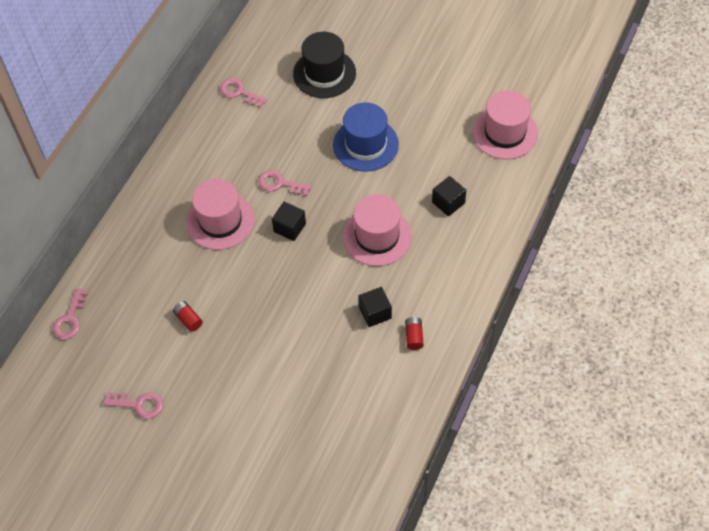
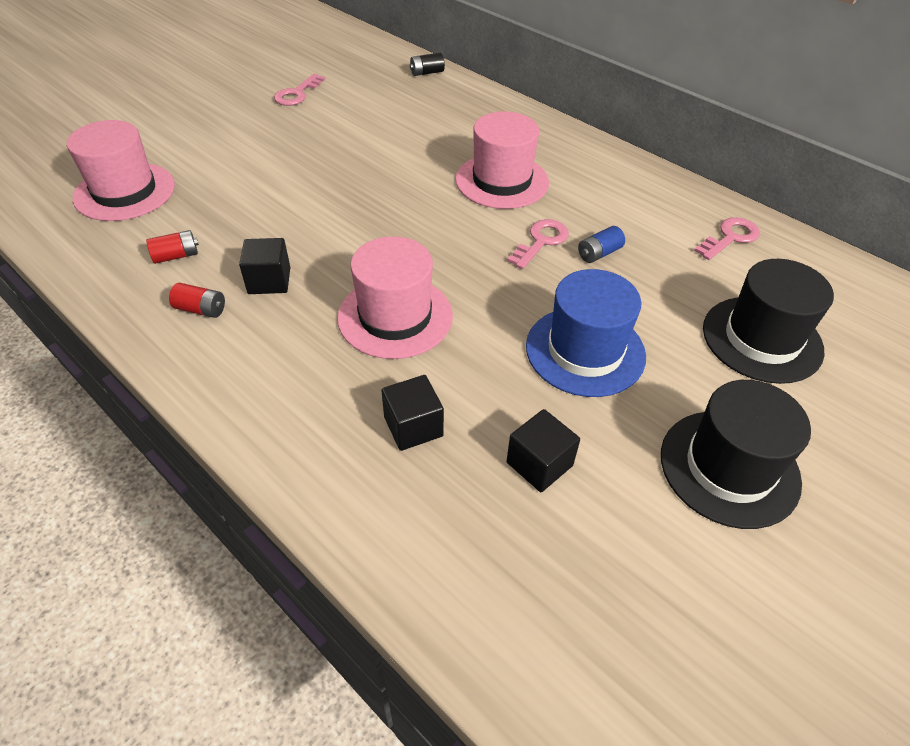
camera: 105 degrees right, 10 degrees down
pink key [53,288,89,339] -> black battery [410,53,445,76]
red battery [173,301,203,332] -> red battery moved to [146,230,199,264]
black cube [272,202,306,241] -> black cube moved to [507,409,580,492]
pink hat [472,90,538,159] -> pink hat moved to [67,120,175,221]
none -> blue battery [578,226,625,263]
none -> black hat [661,380,811,529]

